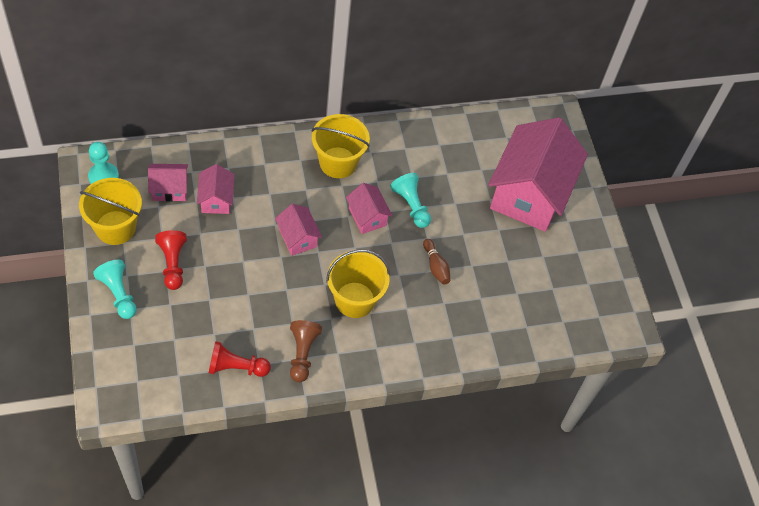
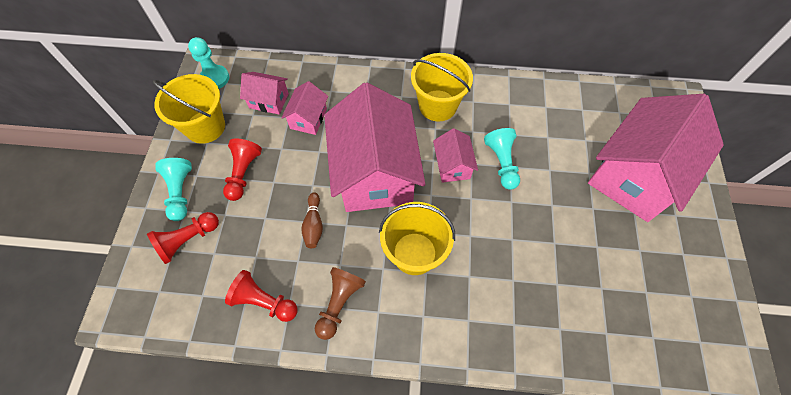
camera: 25 degrees right, 5 degrees up
pink house [275,204,322,256] -> pink house [324,83,426,212], size x2.24
brown bowling pin [423,239,450,285] -> brown bowling pin moved to [301,192,323,248]
none -> red pawn [147,212,219,264]

